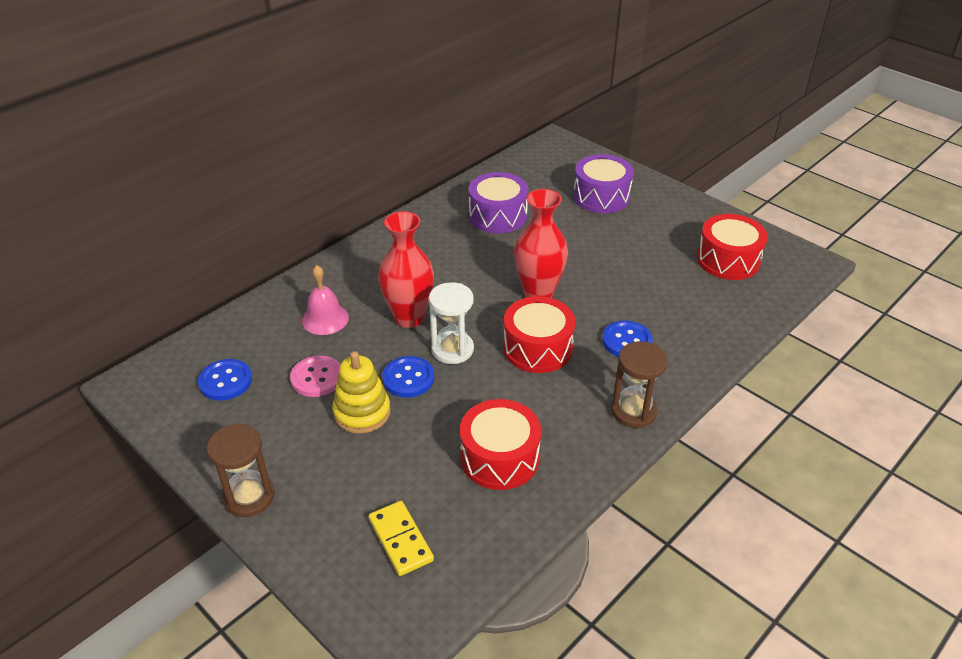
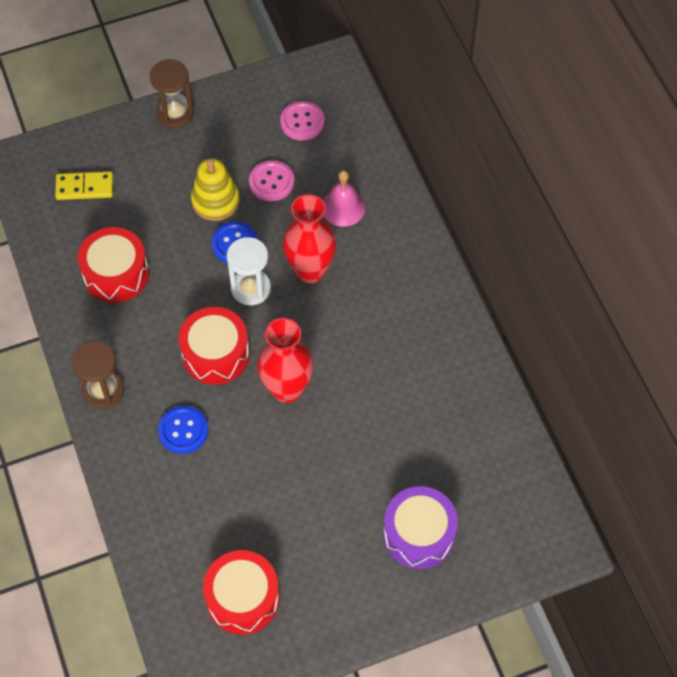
camera: 115 degrees right, 20 degrees up
blue button [198,359,252,401] -> pink button [280,101,324,140]
purple drum [469,172,528,233] -> none

